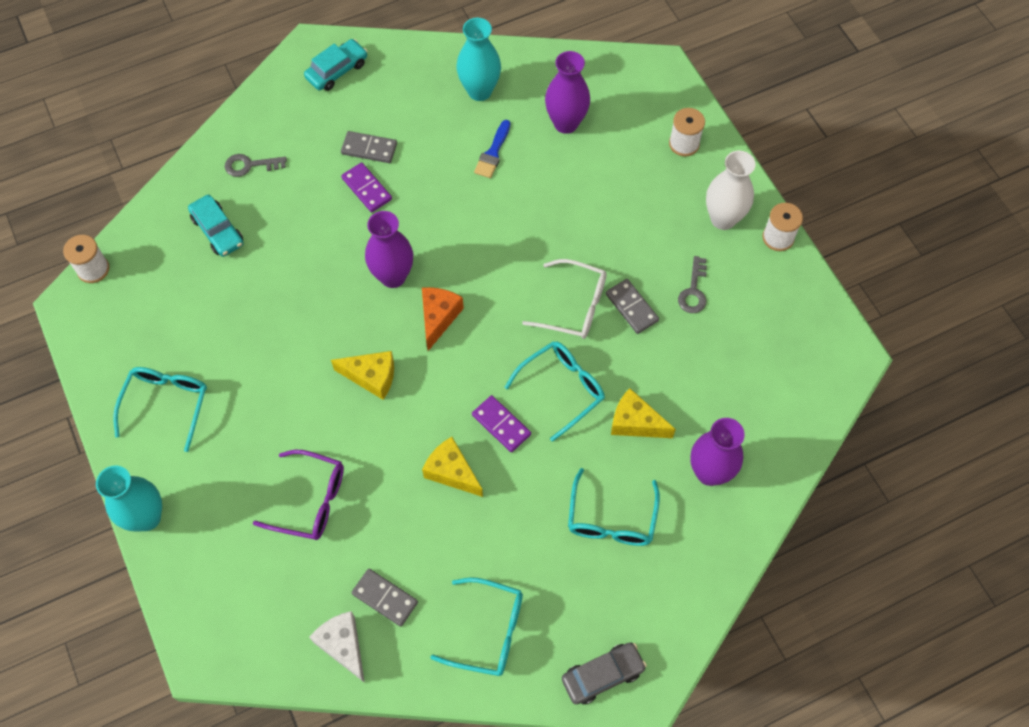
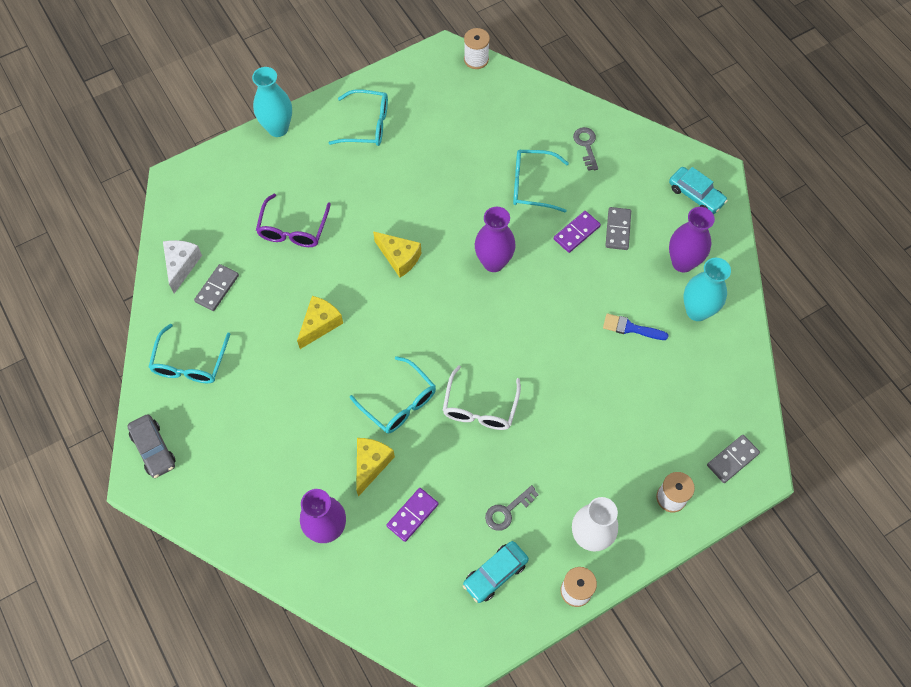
camera: 85 degrees right, 0 degrees up
turquoise car [188,195,243,257] -> turquoise car moved to [463,541,529,603]
white cheese [309,611,365,683] -> white cheese turned 45 degrees counterclockwise [163,240,202,293]
yellow cheese [331,351,394,400] -> yellow cheese turned 60 degrees counterclockwise [373,231,421,278]
orange cheese [422,287,464,351] -> none
purple domino [472,395,531,452] -> purple domino moved to [386,488,438,542]
purple vase [545,51,590,134] -> purple vase moved to [669,207,715,273]
turquoise glasses [568,468,660,546] -> turquoise glasses moved to [513,150,569,213]
grey domino [606,279,659,334] -> grey domino moved to [707,435,760,483]
grey key [678,256,707,313] -> grey key turned 45 degrees counterclockwise [485,485,539,531]

